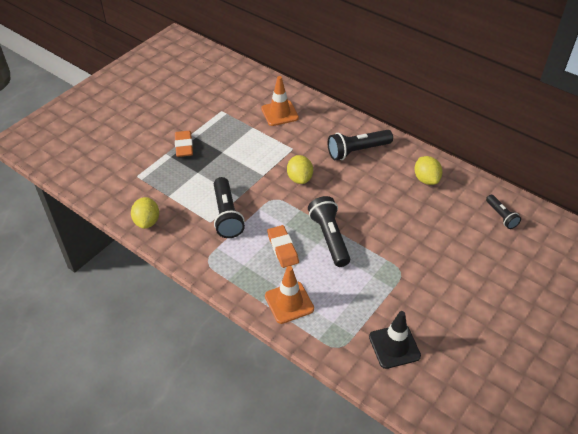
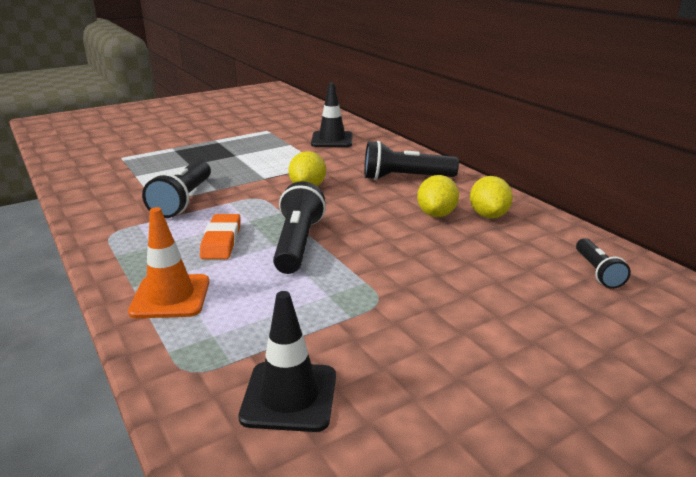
camera: 20 degrees right, 20 degrees down
yellow lemon [131,197,159,229] -> yellow lemon moved to [417,175,459,217]
orange eraser [175,131,193,157] -> none
orange traffic cone [261,76,299,126] -> black traffic cone [311,82,353,147]

